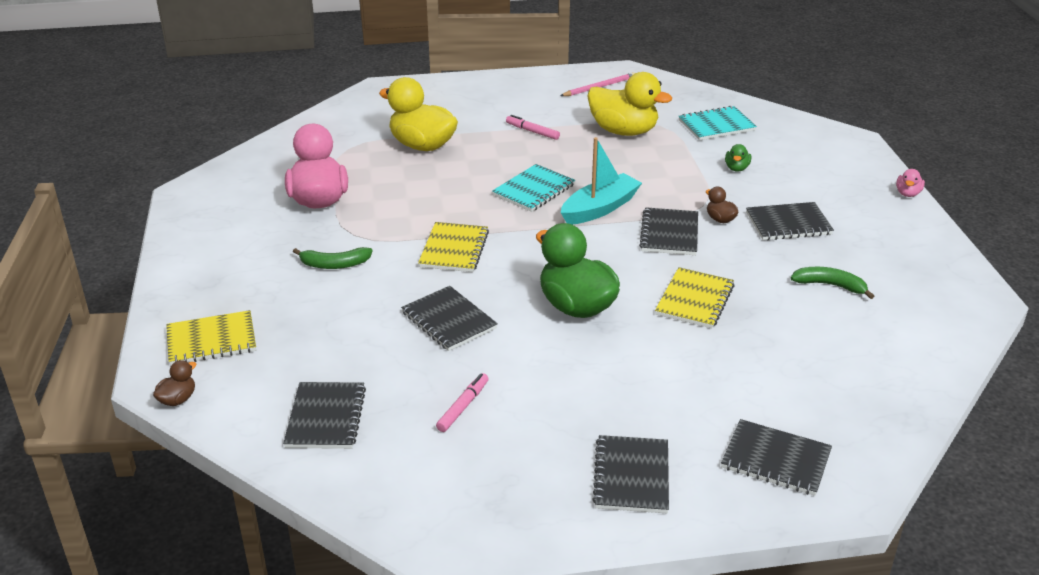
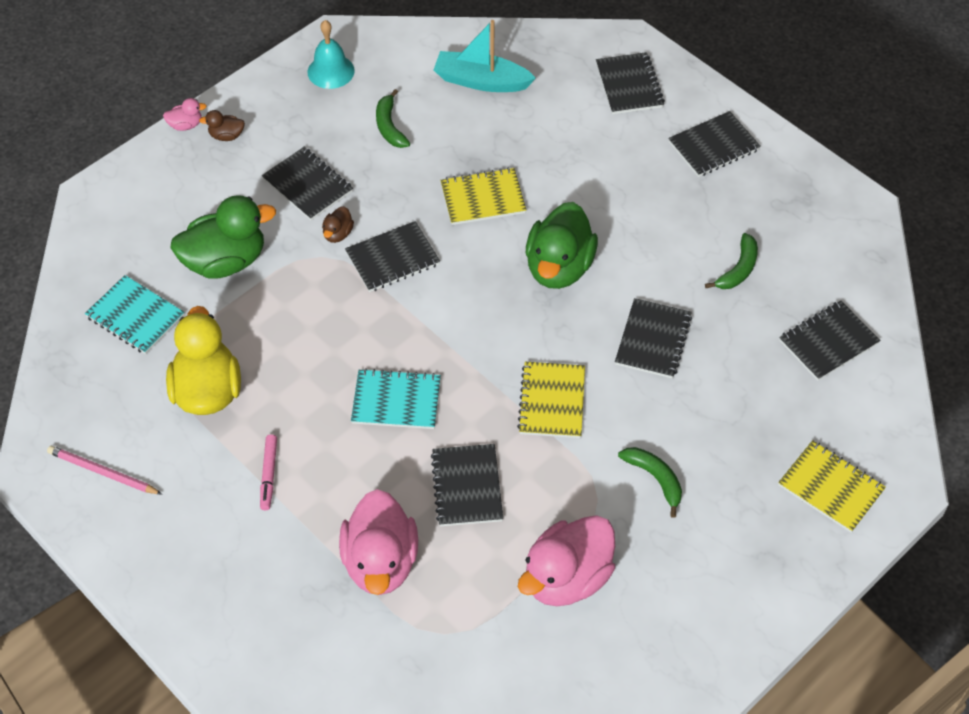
camera: 125 degrees left, 20 degrees up
brown duck [153,360,196,406] -> brown duck moved to [199,110,245,141]
yellow duck [379,77,458,151] -> pink duck [339,489,418,595]
yellow notebook [418,222,489,272] -> yellow notebook turned 60 degrees counterclockwise [517,362,585,438]
pink marker [436,373,489,432] -> green banana [705,233,758,289]
turquoise boat [561,137,642,224] -> turquoise boat moved to [434,20,536,92]
green duck [725,144,751,171] -> green duck [170,195,276,279], size x2.30
none -> turquoise bell [308,20,355,89]
none -> black notebook [431,444,503,526]

